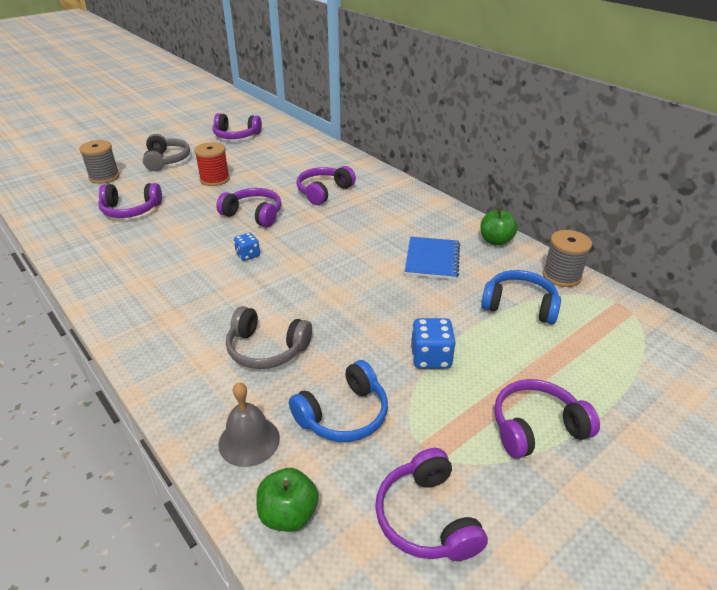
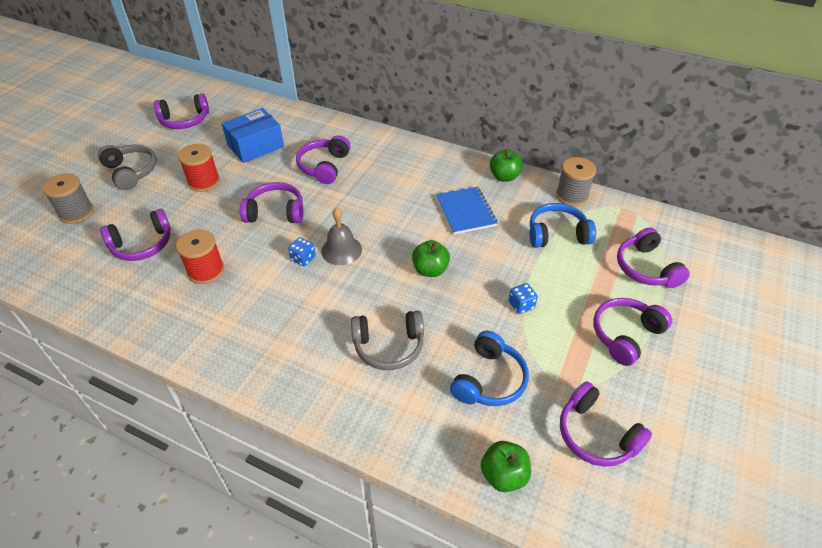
camera: 25 degrees left, 10 degrees up
grey bell [218,382,280,467] -> grey bell moved to [321,208,362,265]
blue dice [411,318,456,369] -> blue dice [509,283,538,314], size x0.65
none -> red spool [176,229,224,284]
none -> blue box [222,108,284,163]
none -> green apple [412,240,450,277]
none -> purple headphones [617,227,690,288]

